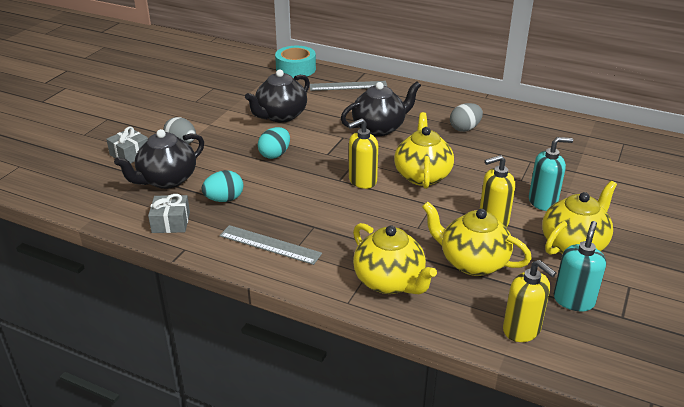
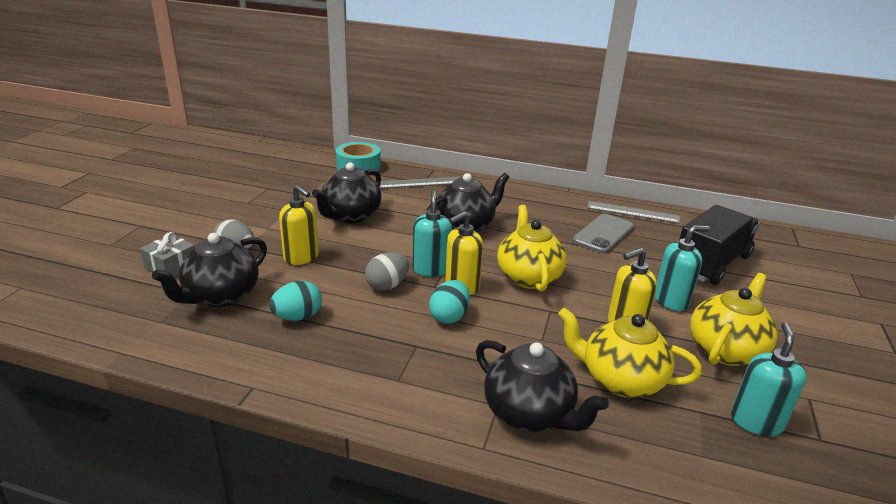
camera: 10 degrees left, 5 degrees down
grey gift [148,194,190,233] -> none
grey ruler [219,225,322,265] -> grey ruler moved to [587,201,680,223]
turquoise egg [258,127,290,159] -> turquoise egg moved to [429,280,470,324]
yellow teapot [353,223,437,294] -> black teapot [476,340,609,432]
grey egg [450,103,483,132] -> grey egg moved to [365,252,409,291]
yellow soap dispenser [503,260,556,342] -> yellow soap dispenser moved to [279,185,319,265]
none -> turquoise soap dispenser [412,190,452,277]
none -> grey phone [572,214,634,253]
none -> black truck [679,205,760,285]

